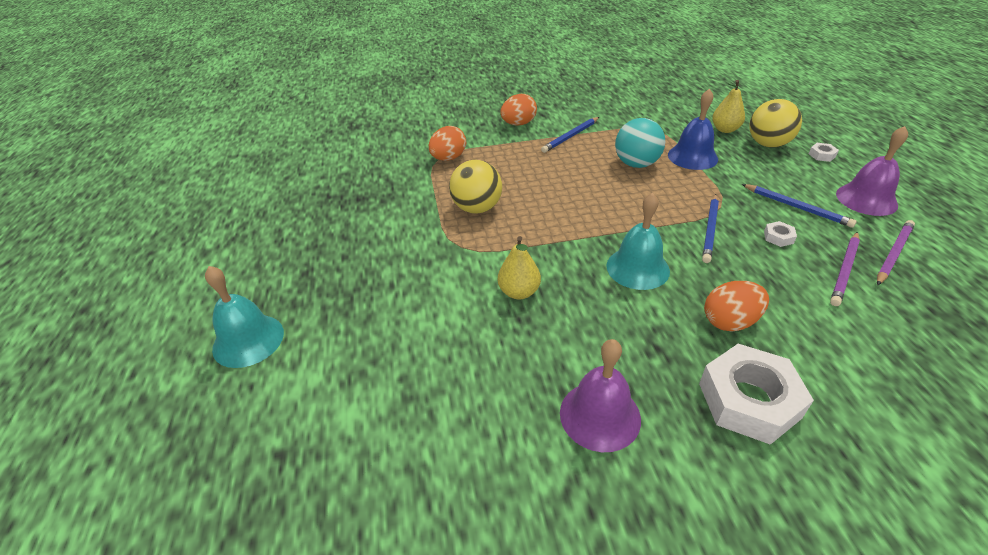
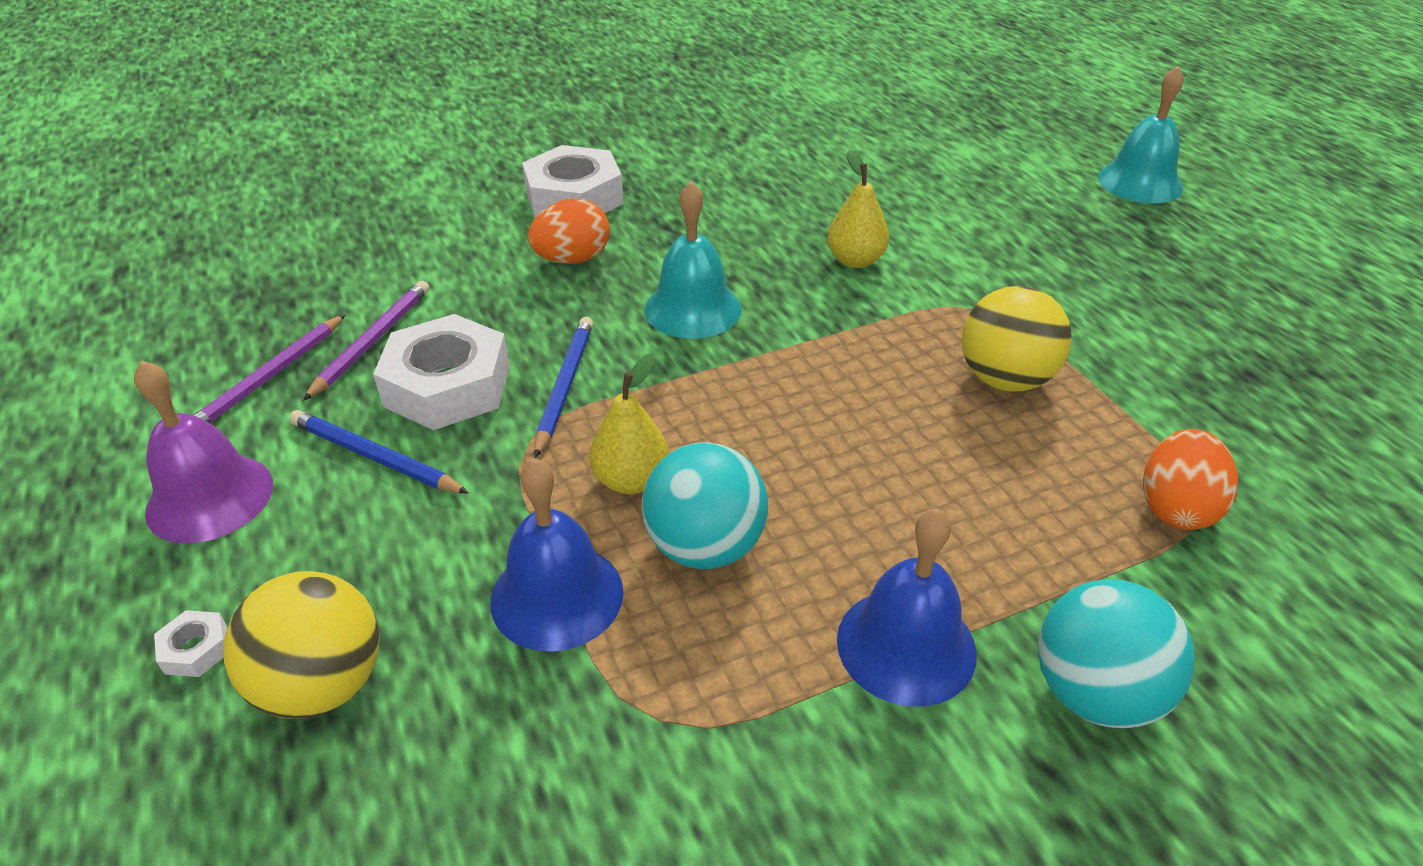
camera: 165 degrees right, 0 degrees up
orange egg [500,94,537,125] -> turquoise ball [1038,579,1195,728]
blue pencil [541,117,599,153] -> blue bell [837,508,977,707]
purple bell [560,339,641,452] -> none
yellow pear [712,80,745,133] -> yellow pear moved to [589,353,669,494]
white nut [764,221,797,247] -> white nut [373,314,510,430], size x2.42

